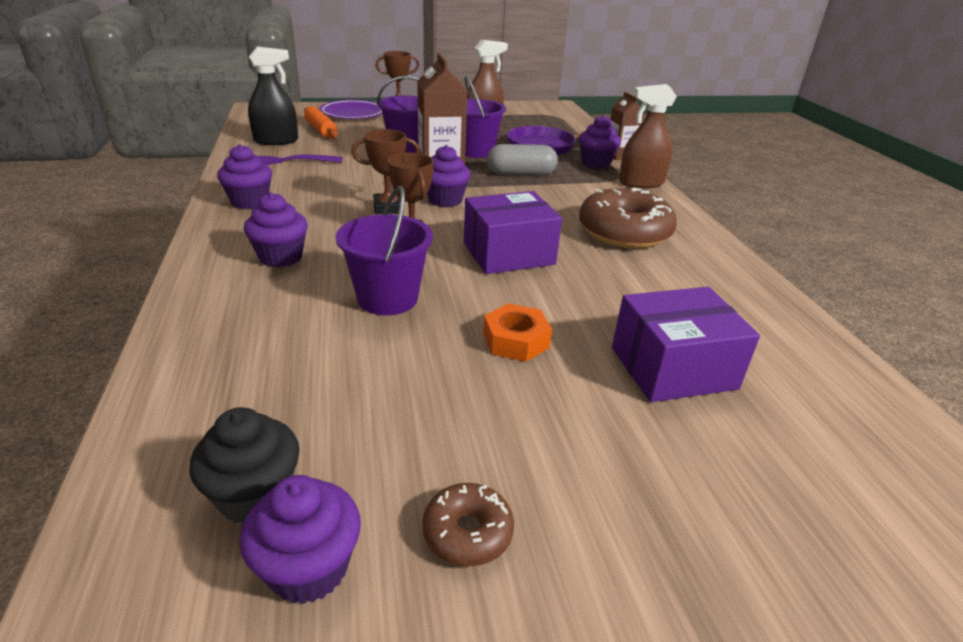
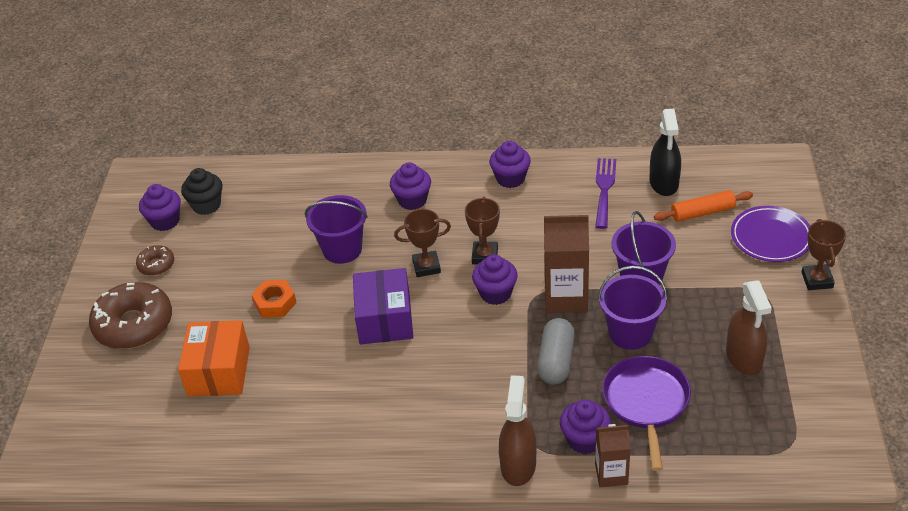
camera: 110 degrees right, 10 degrees up
brown donut [579,188,677,249] -> brown donut moved to [89,282,172,349]
purple box [612,287,760,402] -> orange box [178,320,250,396]

